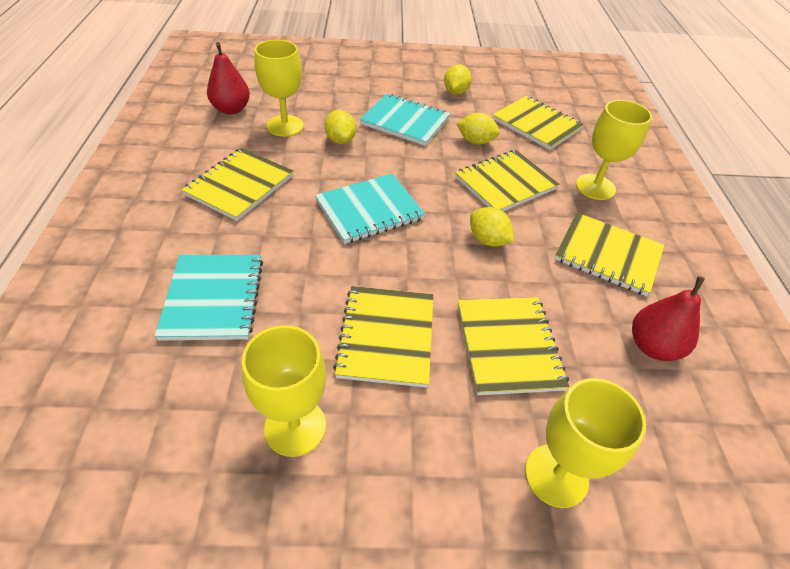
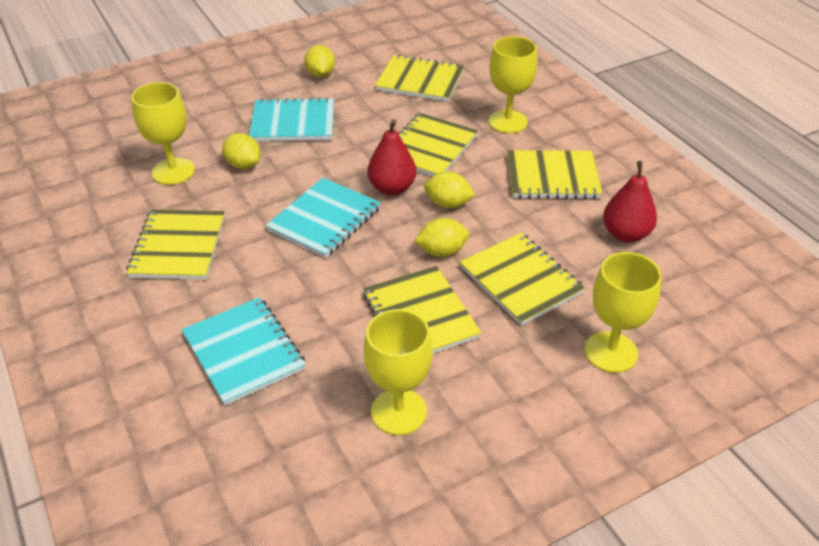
camera: 25 degrees left, 5 degrees down
red pear [207,42,250,115] -> red pear moved to [367,120,416,195]
yellow lemon [456,112,500,145] -> yellow lemon moved to [414,218,469,257]

